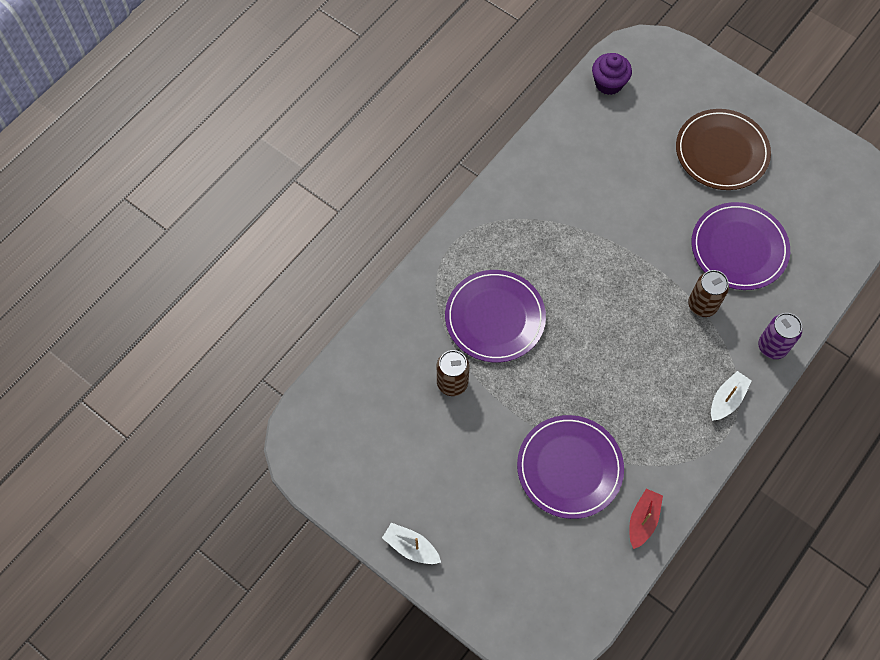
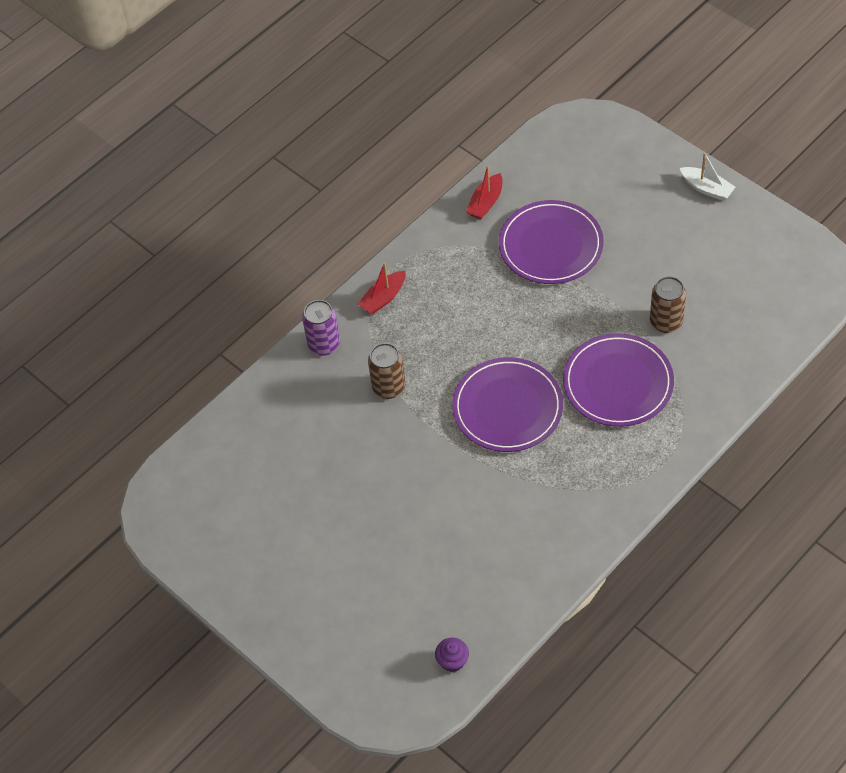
camera: 170 degrees left, 10 degrees down
purple cupcake [592,53,632,95] -> purple cupcake [435,638,469,672], size x0.65
brown plate [676,109,771,190] -> none
purple plate [691,202,790,290] -> purple plate moved to [452,357,563,452]
white boat [711,371,752,421] -> red boat [358,262,406,315]

